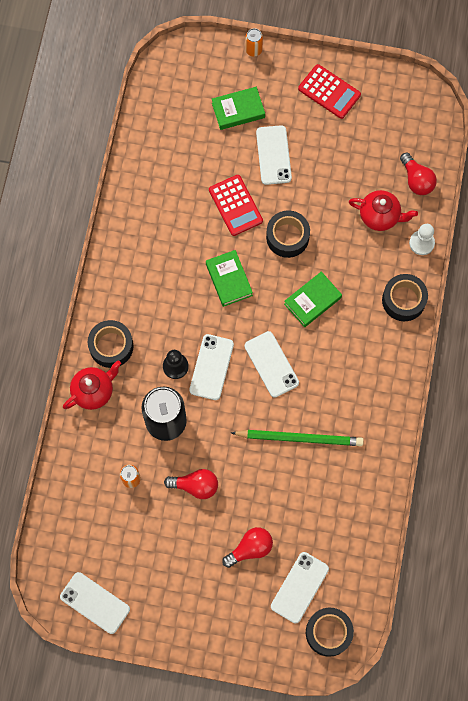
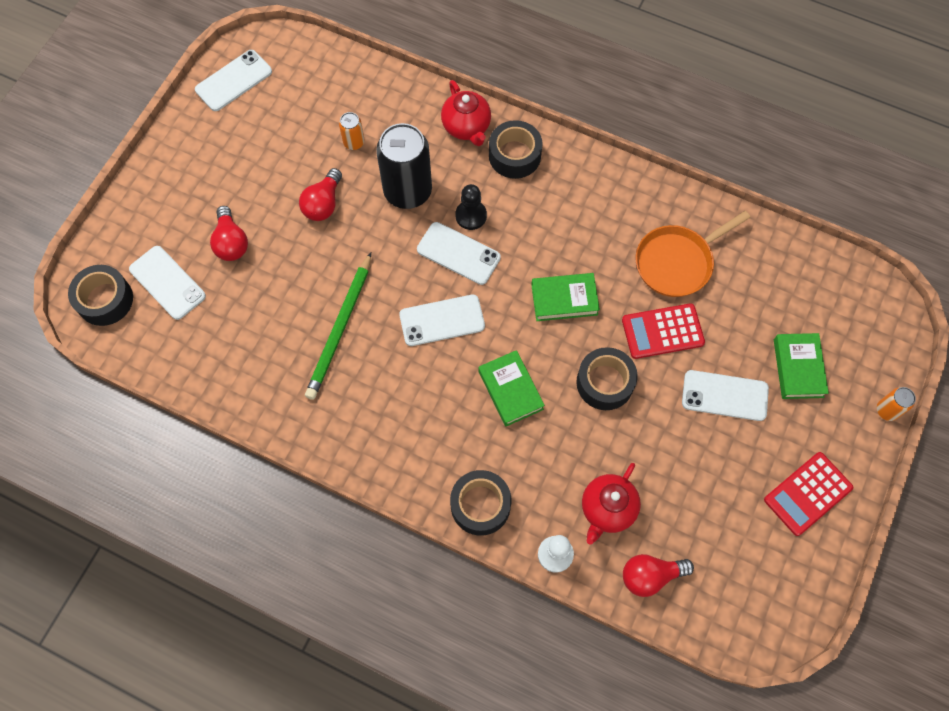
camera: 105 degrees right, 5 degrees down
none -> orange pan [636,211,750,297]

